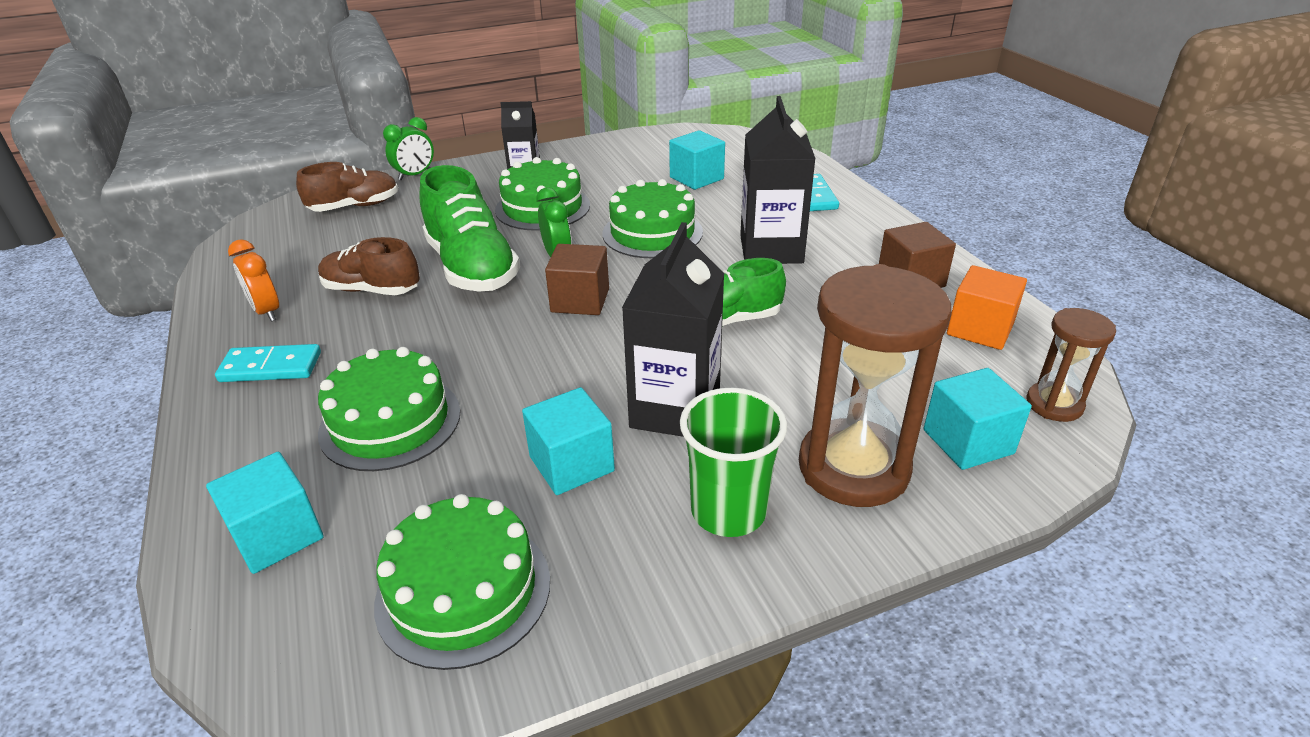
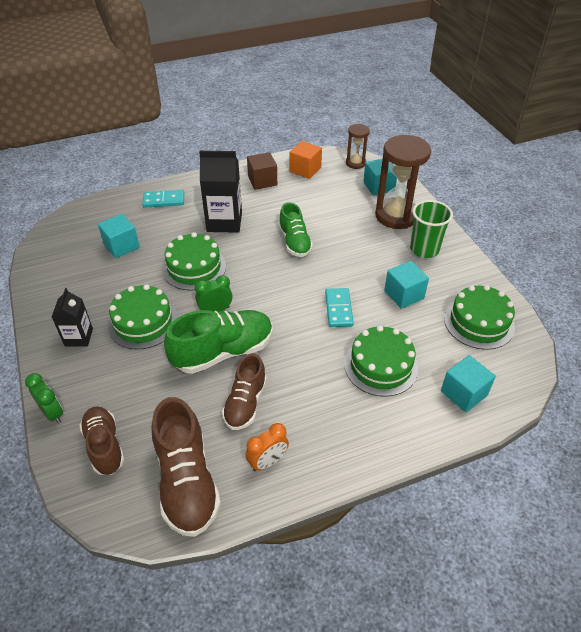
camera: 90 degrees left, 10 degrees up
turquoise domino [215,344,321,382] -> turquoise domino moved to [325,288,354,327]
brown cube [545,244,609,315] -> none
black carton [622,222,724,437] -> none
none -> brown shoe [152,397,221,537]

